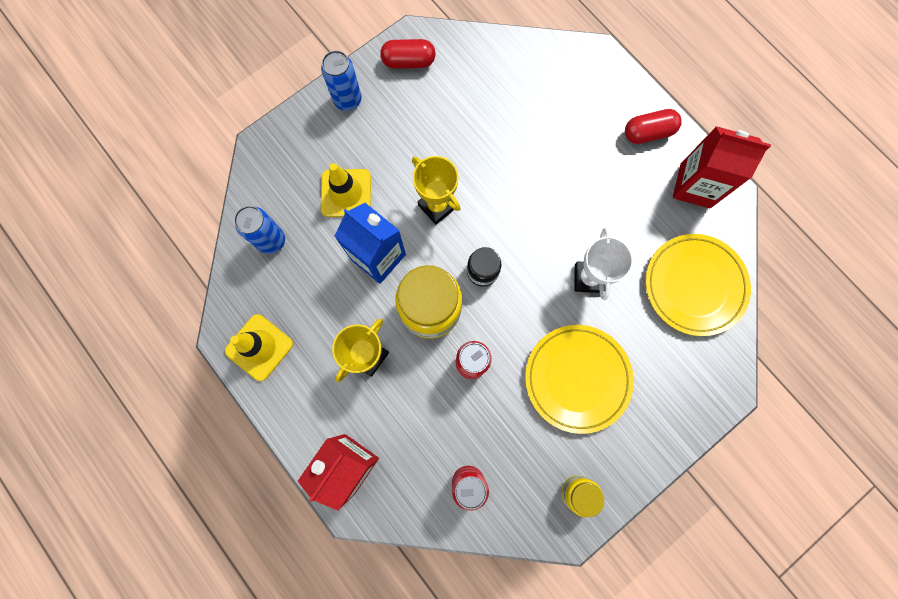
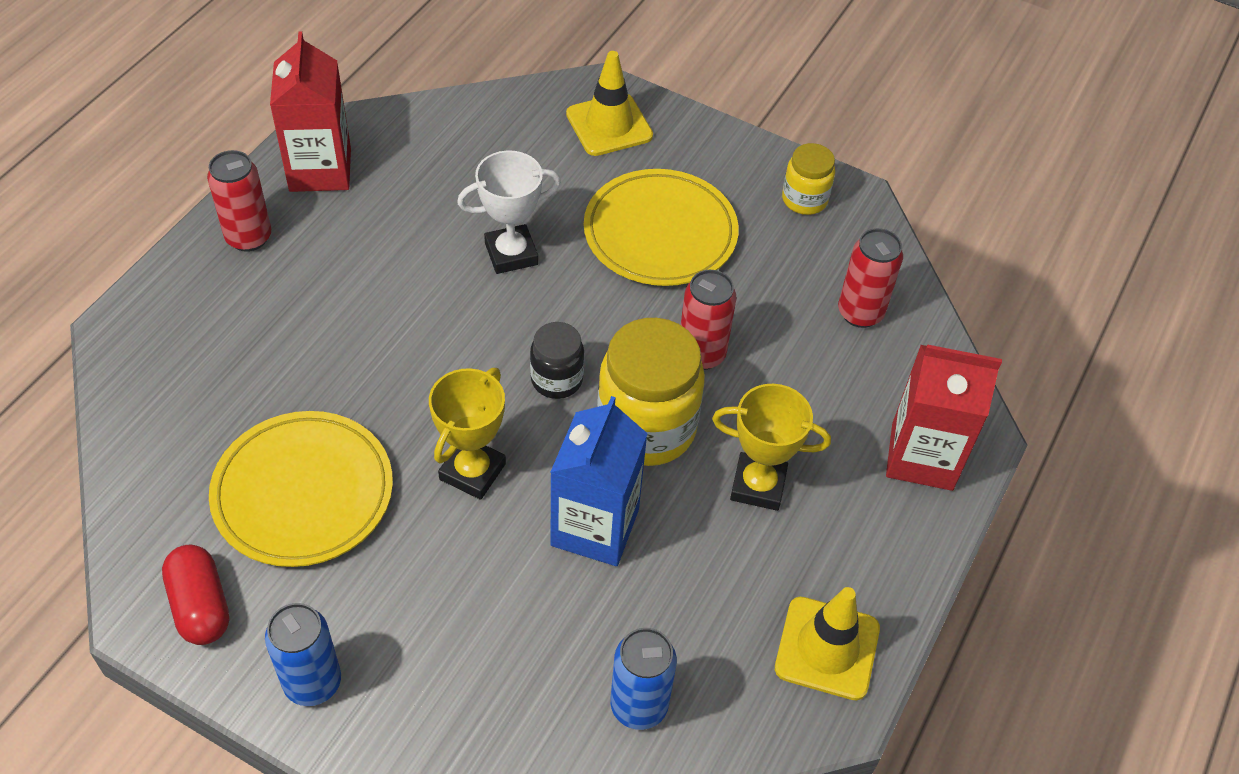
camera: 115 degrees left, 25 degrees down
yellow traffic cone [321,163,371,217] -> yellow traffic cone moved to [566,51,653,156]
red capsule [625,109,682,144] -> red can [207,150,271,252]
yellow plate [645,234,751,336] -> yellow plate moved to [209,411,393,567]

